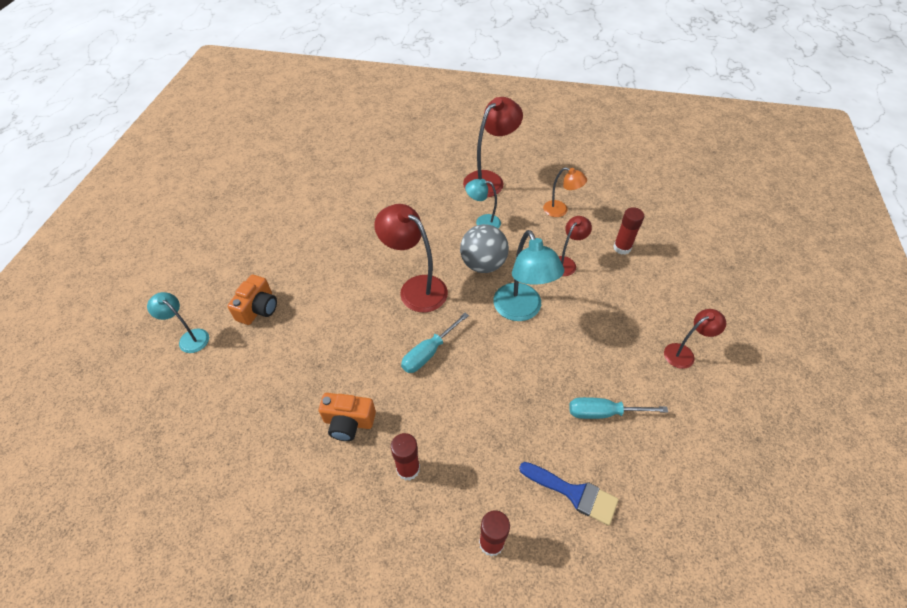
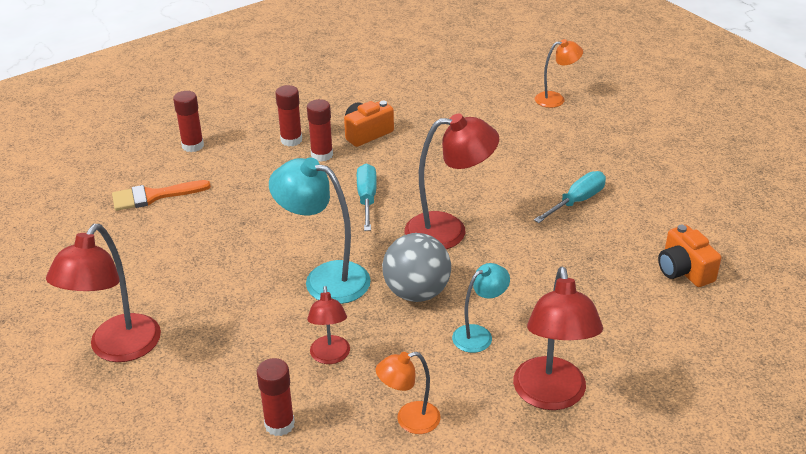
camera: 135 degrees right, 15 degrees down
turquoise lamp [147,292,209,353] -> orange lamp [535,39,583,108]
orange camera [227,275,277,325] -> orange camera moved to [658,225,721,287]
blue brush [519,462,619,526] -> orange brush [112,180,211,211]
turquoise screwdriver [569,397,668,419] -> turquoise screwdriver moved to [534,171,606,223]
red lamp [664,309,726,369] -> red lamp [46,224,161,362], size x1.73
none -> red glue stick [307,99,333,162]

